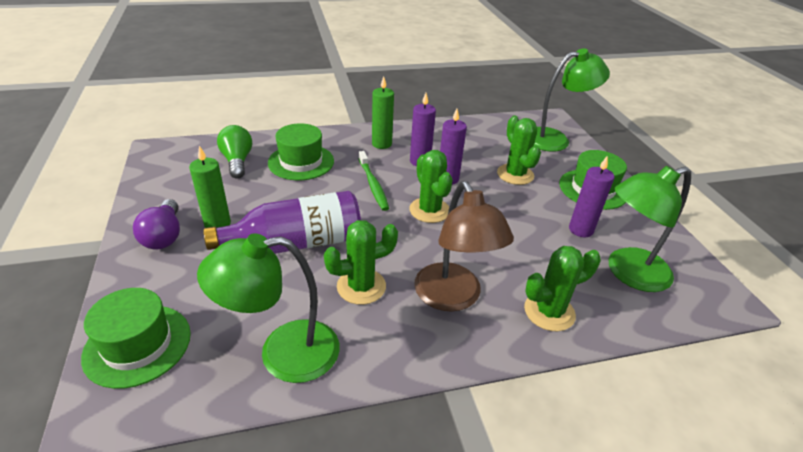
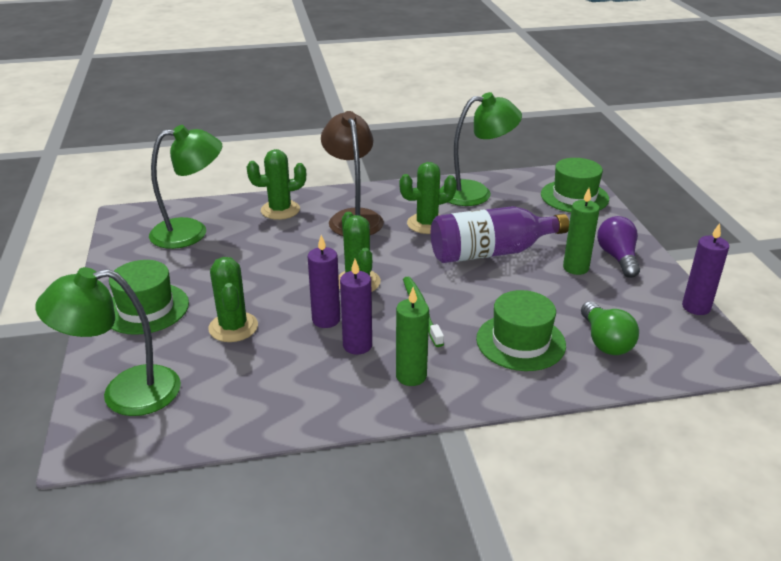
camera: 175 degrees left, 5 degrees down
purple candle [569,156,614,237] -> purple candle moved to [682,223,729,315]

